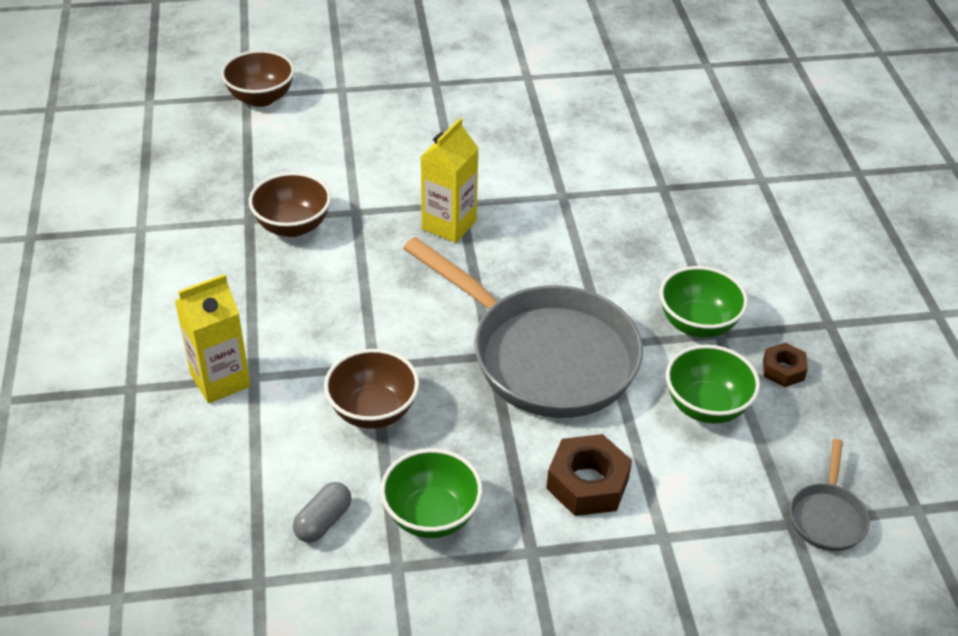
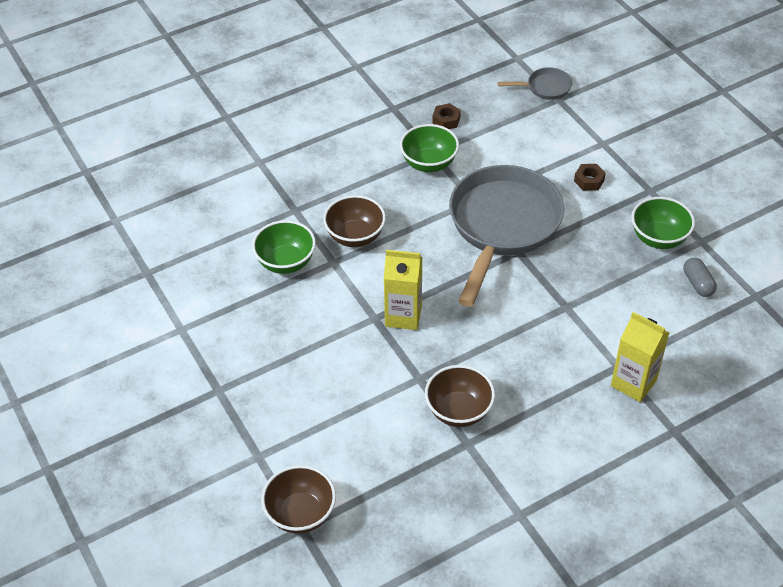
camera: 110 degrees left, 5 degrees up
grey capsule [293,482,352,543] -> grey capsule turned 60 degrees clockwise [684,258,717,297]
brown bowl [324,349,419,429] -> brown bowl moved to [323,195,386,247]
brown nut [546,434,632,516] -> brown nut [574,164,606,191], size x0.59
green bowl [666,345,760,424] -> green bowl moved to [252,220,316,274]

